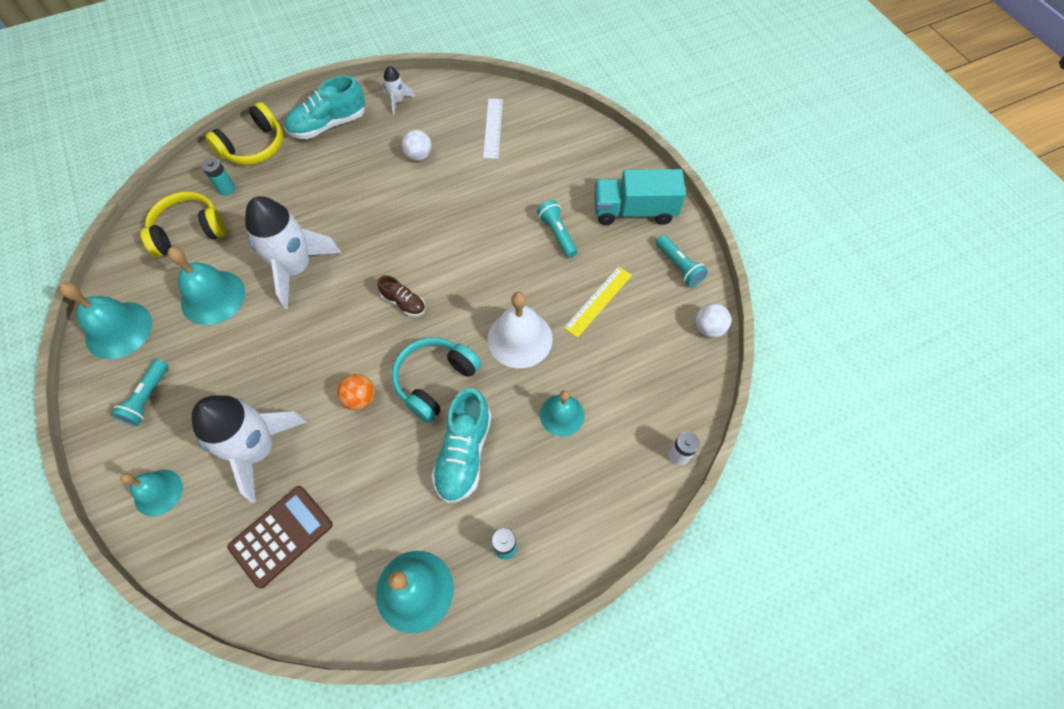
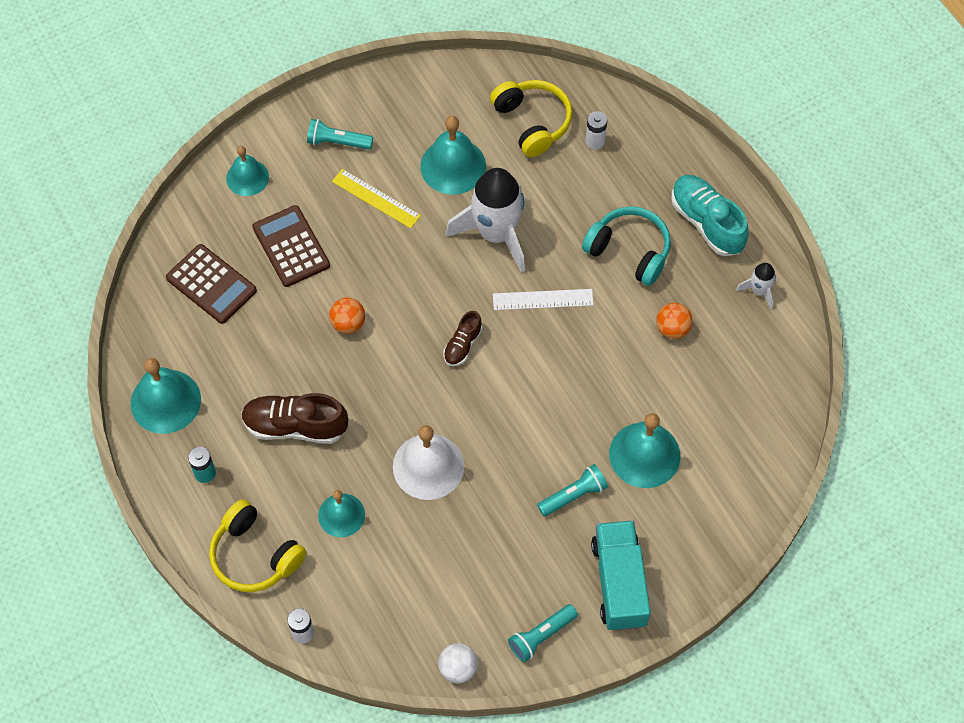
camera: 85 degrees right, 0 degrees up
turquoise bell [59,282,152,359] -> turquoise bell moved to [609,413,680,488]
white rocket [192,395,307,503] -> brown calculator [252,205,330,287]
turquoise battery [202,158,235,195] -> white battery [585,111,607,150]
yellow headphones [205,102,283,165] -> yellow headphones moved to [209,499,306,592]
turquoise headphones [392,337,481,423] -> turquoise headphones moved to [582,206,671,286]
white ball [402,130,432,161] -> orange ball [656,303,693,339]
turquoise shoe [431,388,491,503] -> brown shoe [241,393,348,444]
white ruler [483,99,503,159] -> white ruler moved to [493,289,594,310]
yellow ruler [564,266,632,338] -> yellow ruler moved to [332,169,421,229]

